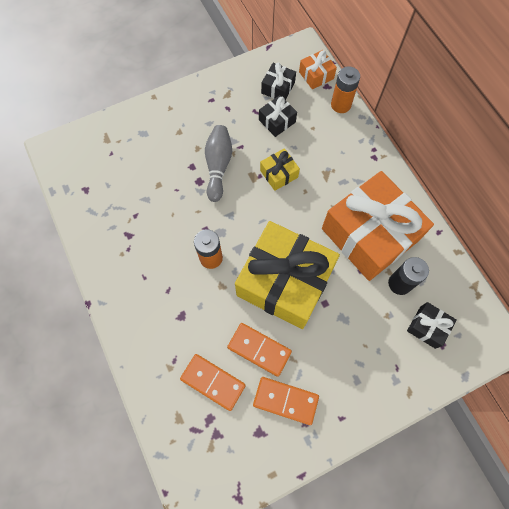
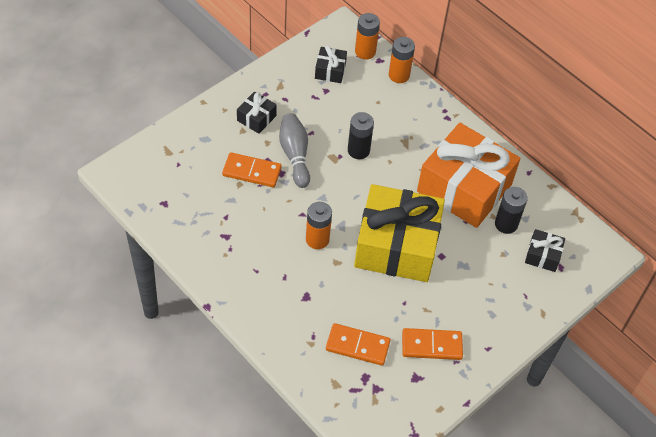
camera: 20 degrees left, 15 degrees down
orange domino [227,323,292,377] -> orange domino moved to [222,152,281,187]
black gift [259,95,297,137] -> black gift moved to [237,92,277,134]
yellow gift [260,148,300,191] -> black battery [348,112,374,159]
orange gift [299,50,337,89] -> orange battery [355,13,380,59]

